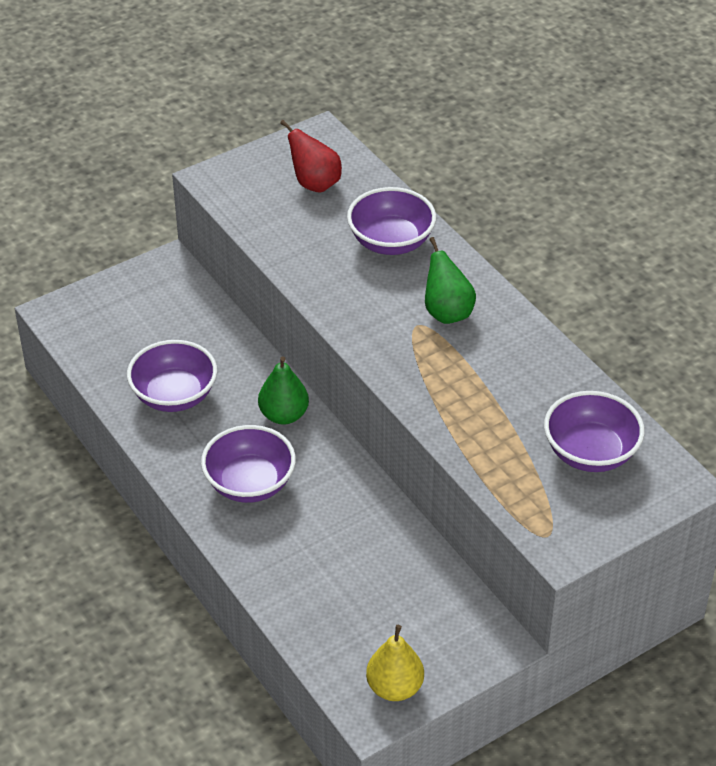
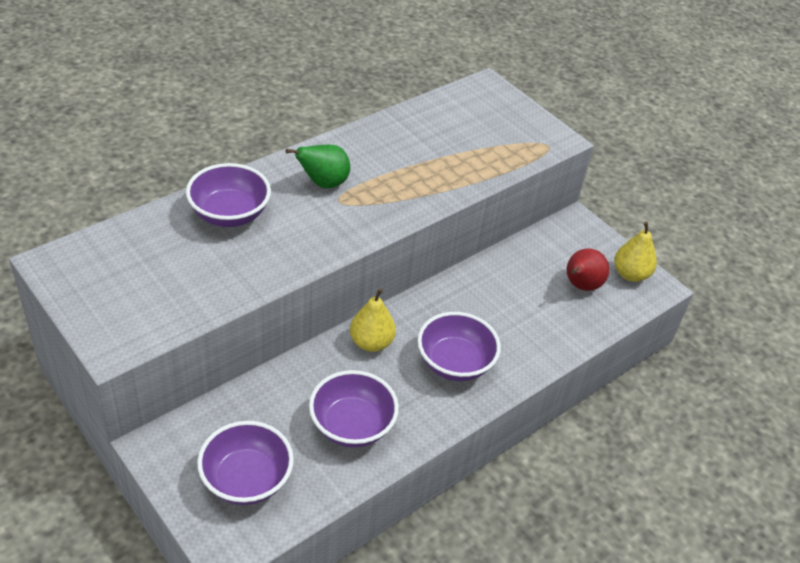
camera: 100 degrees left, 0 degrees up
green pear [258,356,309,425] -> yellow pear [350,288,396,352]
red pear [280,120,342,193] -> red pear moved to [567,249,609,291]
purple bowl [544,391,645,472] -> purple bowl moved to [197,421,294,505]

